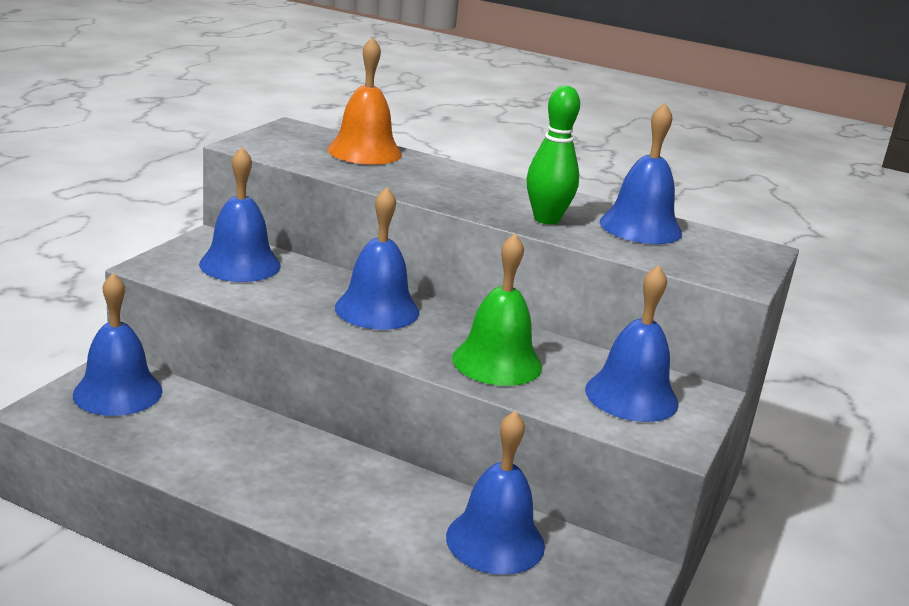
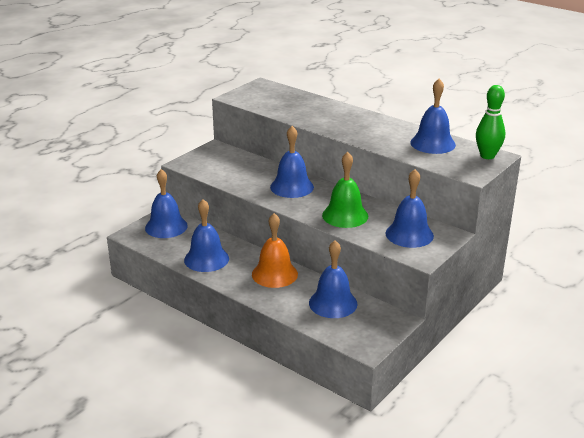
camera: 15 degrees right, 5 degrees up
blue bell [199,147,281,282] -> blue bell moved to [184,199,229,272]
orange bell [327,37,402,165] -> orange bell moved to [252,213,298,288]
green bowling pin [526,86,580,224] -> green bowling pin moved to [476,85,505,159]

